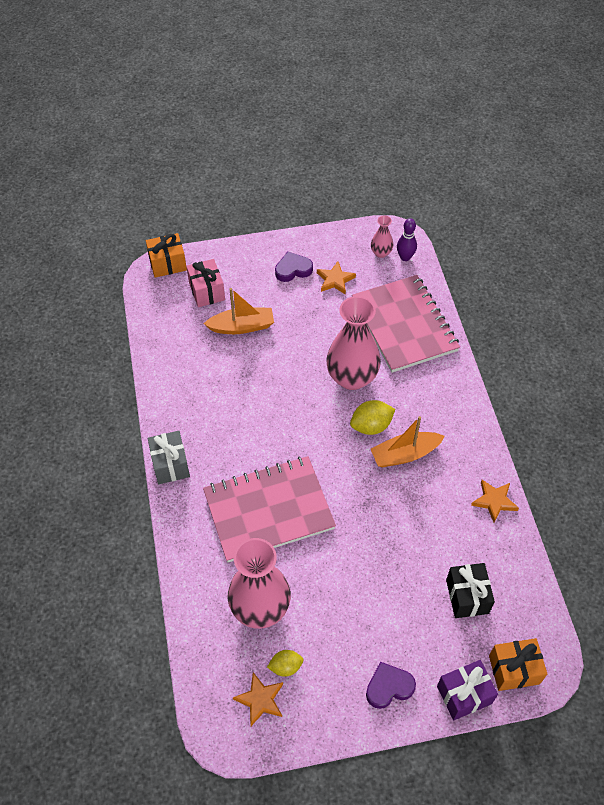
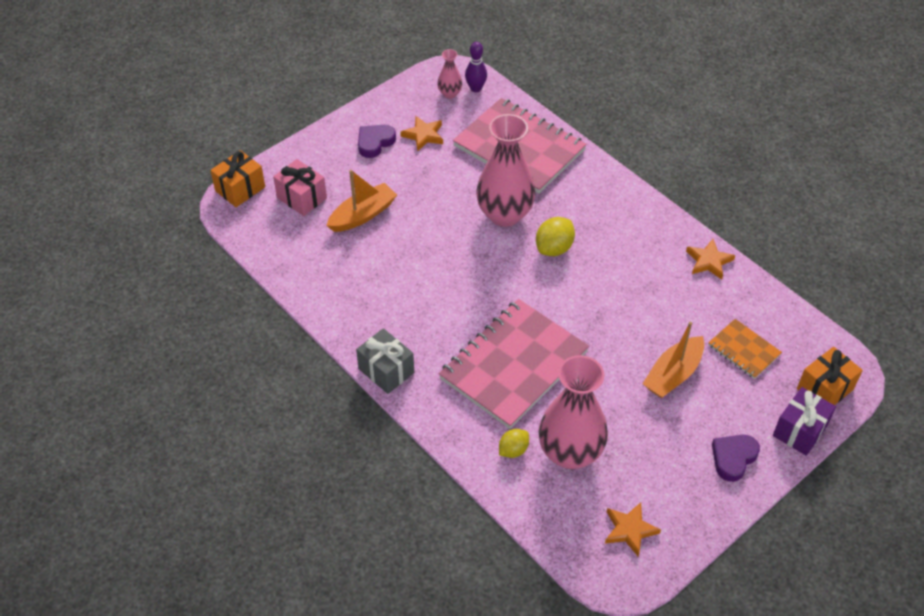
camera: 30 degrees left, 5 degrees down
yellow lemon [267,650,304,677] -> yellow lemon moved to [499,429,529,458]
orange boat [371,416,445,467] -> orange boat moved to [643,322,704,398]
black gift [446,563,495,618] -> orange notebook [708,319,782,379]

